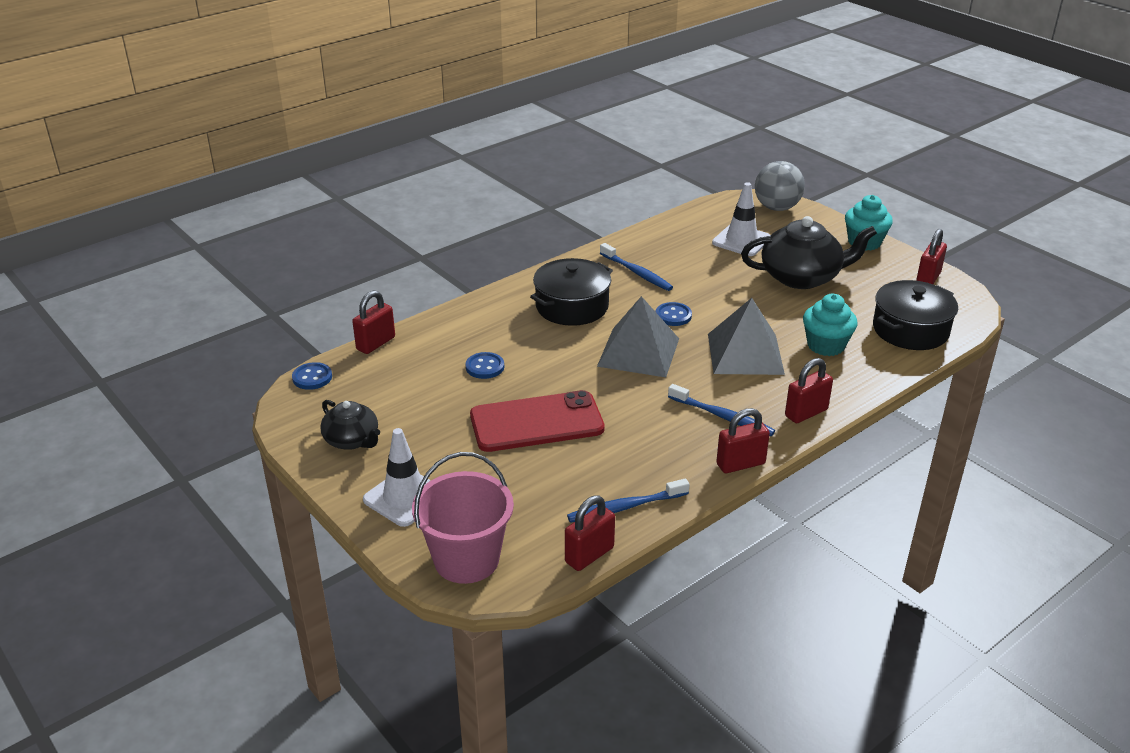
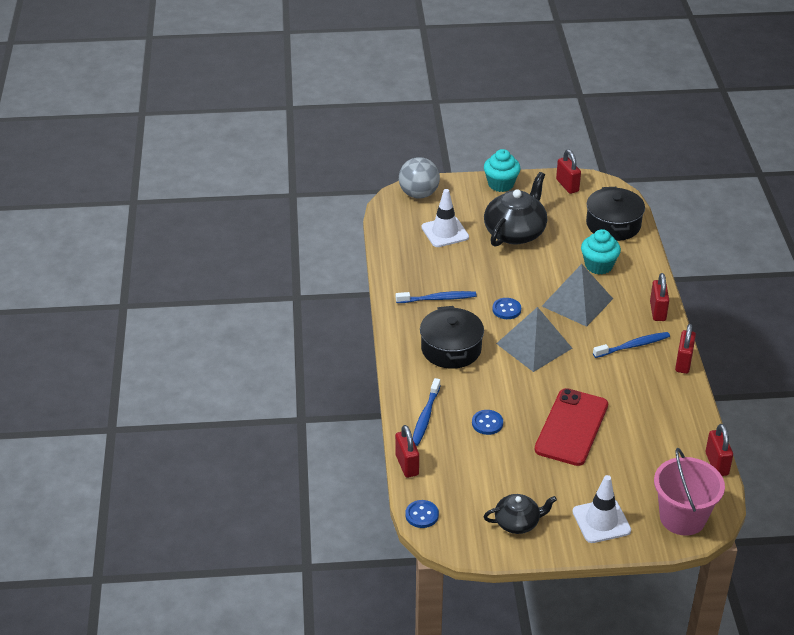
camera: 55 degrees left, 5 degrees up
blue toothbrush [567,479,690,523] -> blue toothbrush moved to [413,378,441,446]

